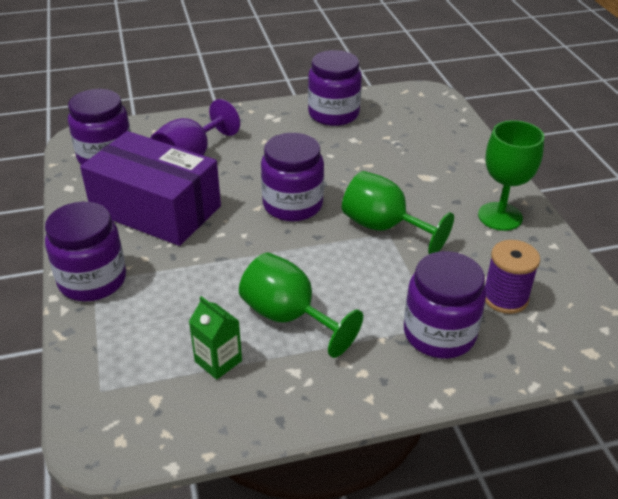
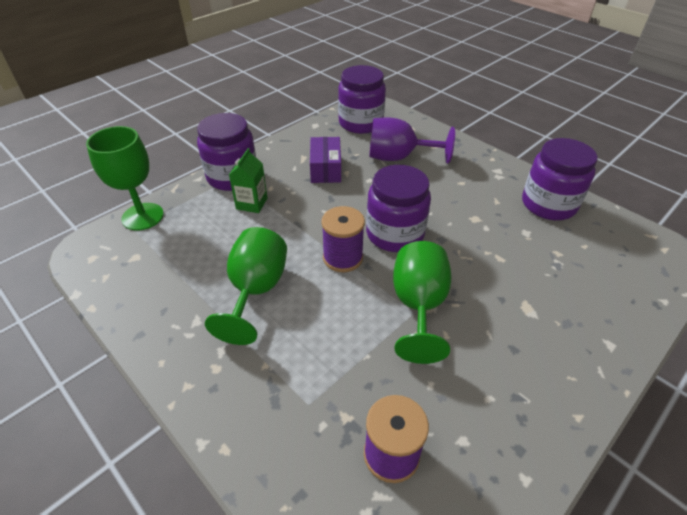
camera: 60 degrees right, 5 degrees up
purple box [80,131,221,246] -> purple box [310,137,341,183], size x0.50
green carton [189,296,242,380] -> green carton moved to [229,148,267,213]
purple jar [404,251,486,359] -> none
green goblet [478,120,544,231] -> green goblet moved to [86,126,164,231]
none -> purple spool [321,206,365,272]

